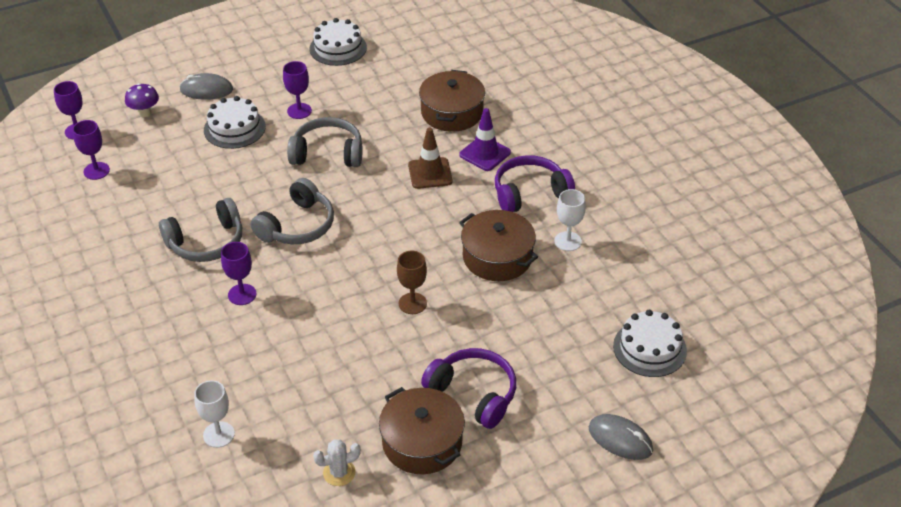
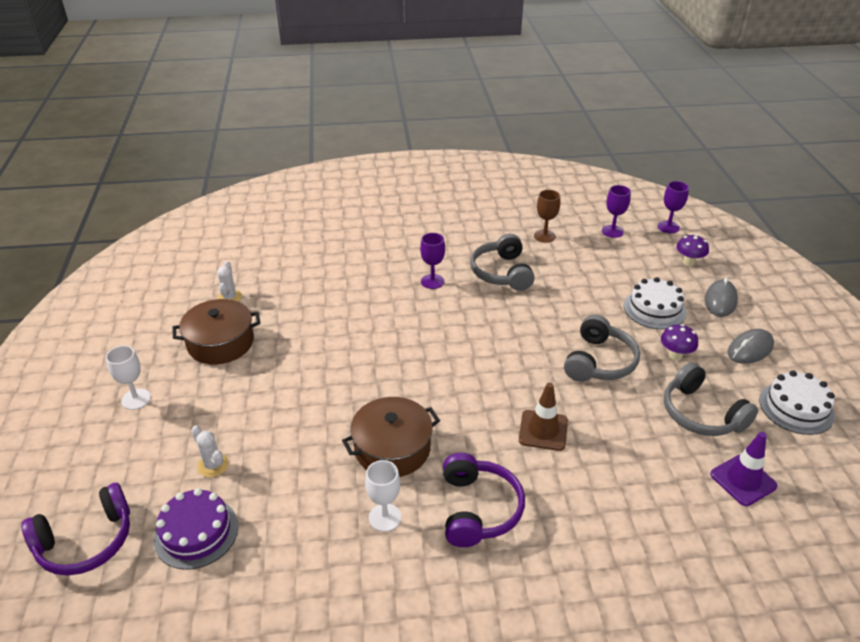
camera: 110 degrees right, 5 degrees down
white goblet [194,380,235,448] -> white goblet moved to [106,345,151,410]
grey headphones [251,178,334,244] -> grey headphones moved to [664,362,758,436]
purple goblet [283,61,312,119] -> purple mushroom [661,324,698,360]
brown goblet [397,250,427,314] -> brown goblet moved to [534,190,560,243]
brown pot [419,70,485,132] -> none
purple headphones [421,348,516,429] -> purple headphones moved to [21,483,130,575]
purple traffic cone [459,108,511,171] -> purple traffic cone moved to [710,432,778,506]
grey mouse [588,414,653,460] -> grey mouse moved to [728,329,774,364]
white cake [613,310,687,377] -> purple cake [154,488,238,570]
none -> white cactus [191,426,229,477]

